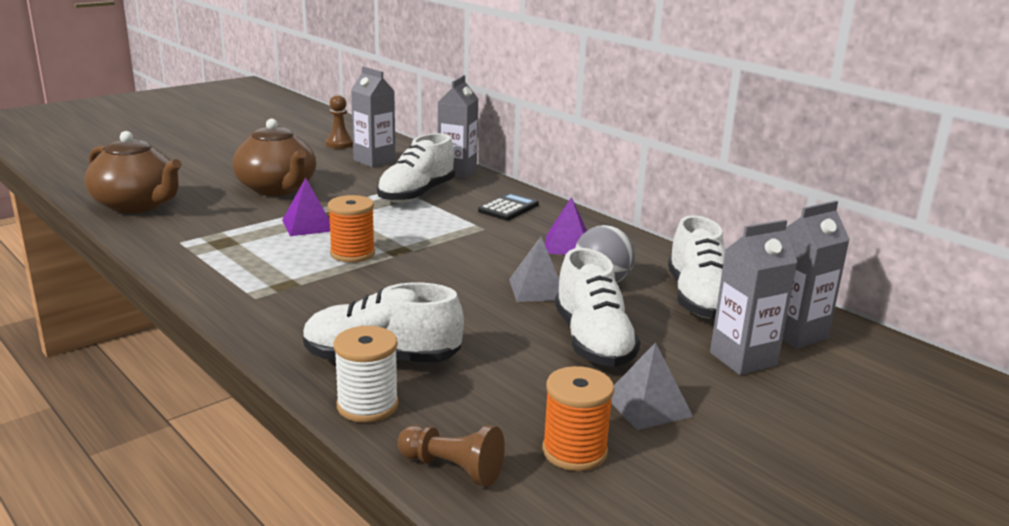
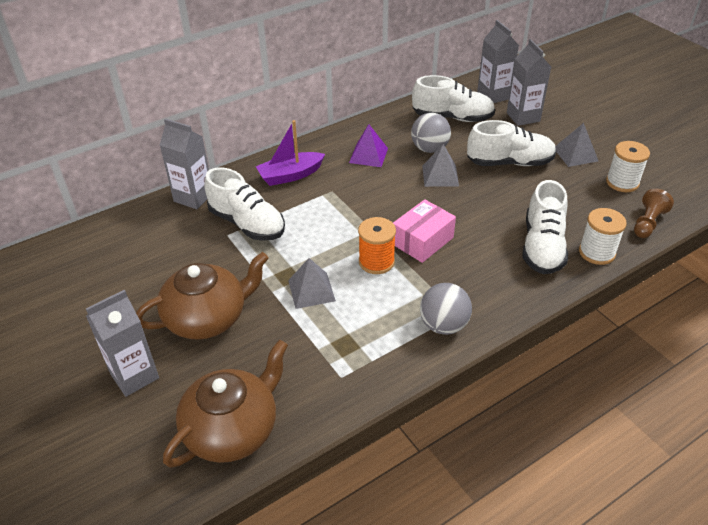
camera: 80 degrees left, 20 degrees up
purple pyramid [282,178,330,236] -> grey pyramid [288,258,336,309]
brown pawn [326,95,353,149] -> none
grey carton [351,66,396,168] -> grey carton moved to [86,290,159,397]
black calculator [478,193,539,221] -> purple boat [256,120,325,186]
orange spool [542,366,614,471] -> white spool [606,141,650,192]
none -> pink box [393,199,456,263]
none -> grey ball [420,283,472,335]

